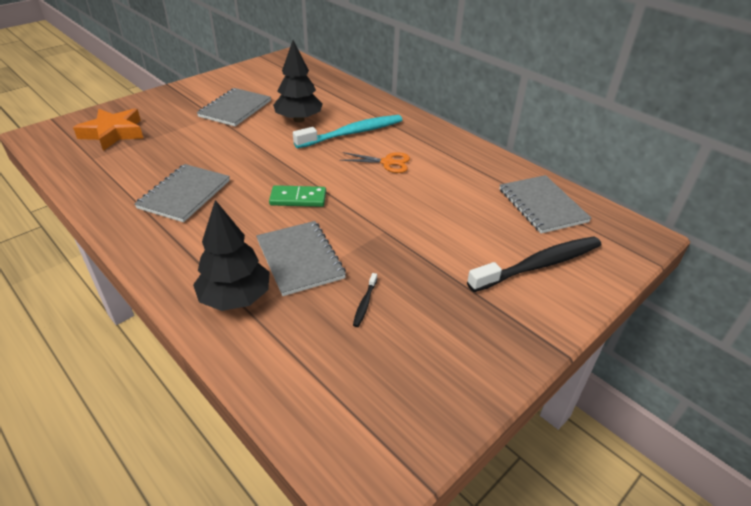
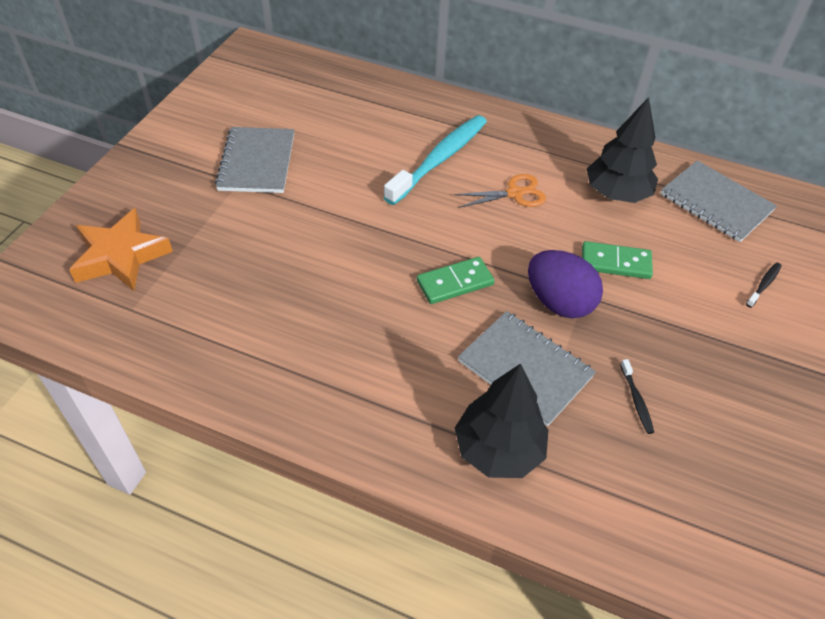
camera: 25 degrees left, 10 degrees up
grey notebook [134,164,230,222] -> none
black tree [273,40,323,122] -> black tree moved to [587,97,658,203]
black toothbrush [467,236,601,292] -> black toothbrush [746,263,782,308], size x0.40
none -> purple egg [528,250,603,318]
none -> green domino [582,241,653,279]

